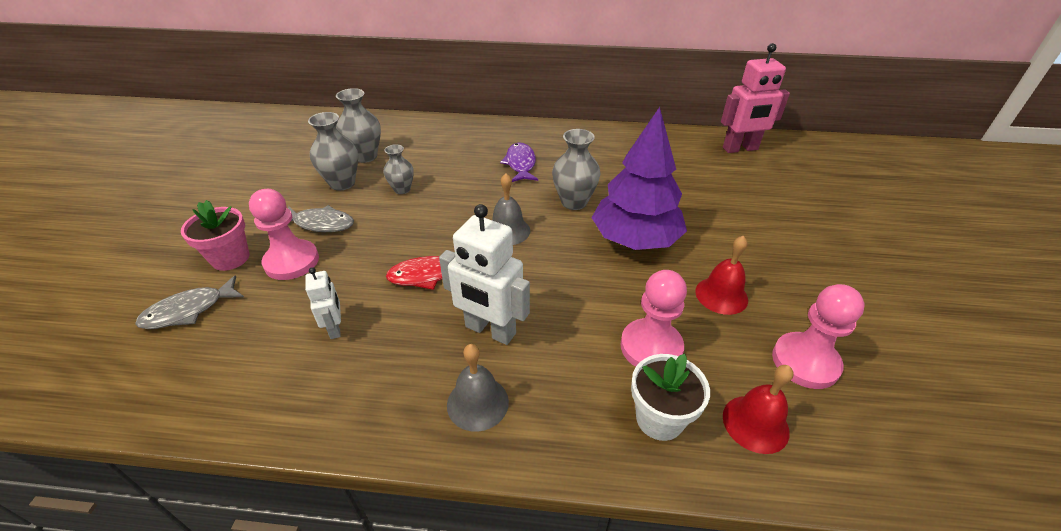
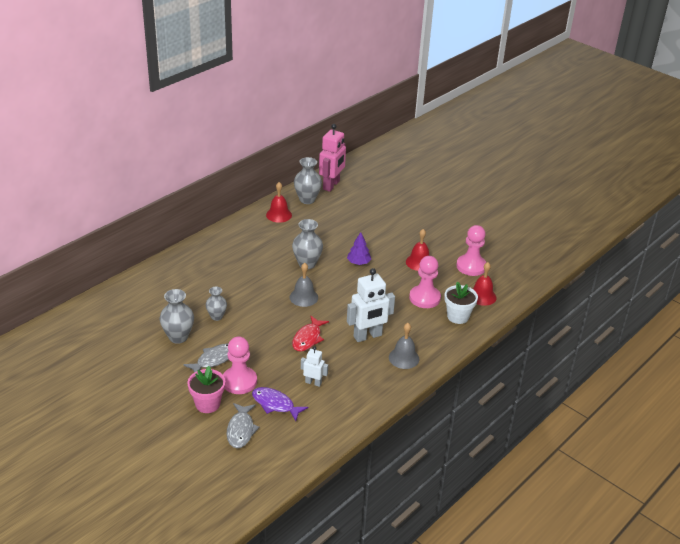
camera: 55 degrees left, 5 degrees down
grey vase [336,88,381,163] -> grey vase moved to [294,157,322,204]
purple fish [500,143,538,182] -> purple fish moved to [252,387,308,421]
purple tree [592,107,687,250] -> purple tree [347,232,371,265], size x0.45
none -> red bell [266,182,292,223]

